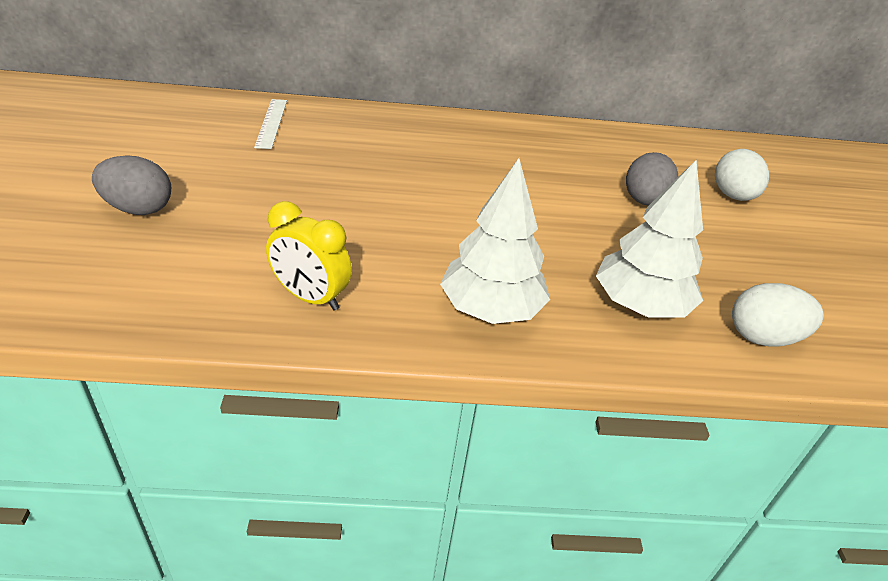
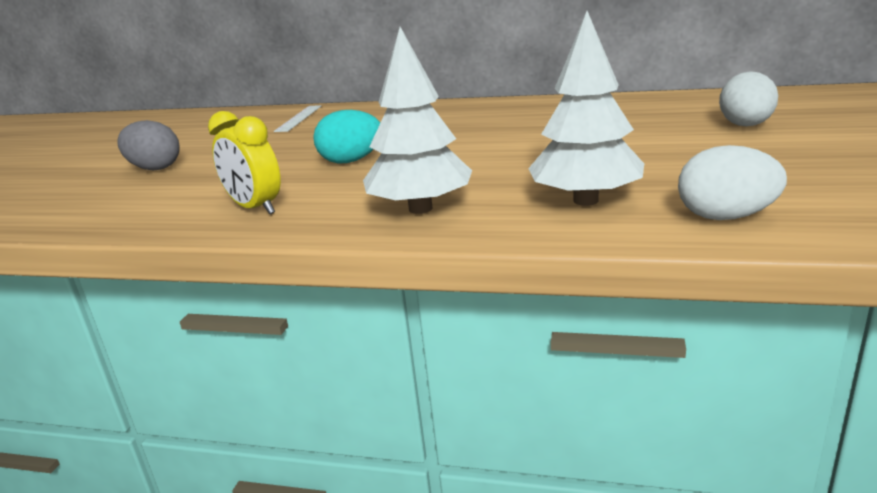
camera: 20 degrees right, 15 degrees down
grey egg [626,152,678,205] -> none
none -> turquoise egg [313,110,380,163]

